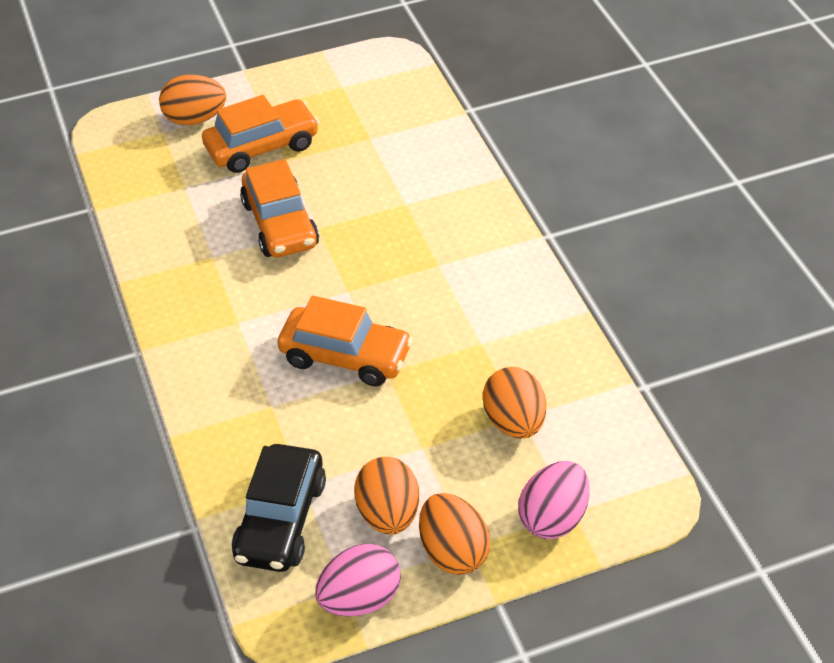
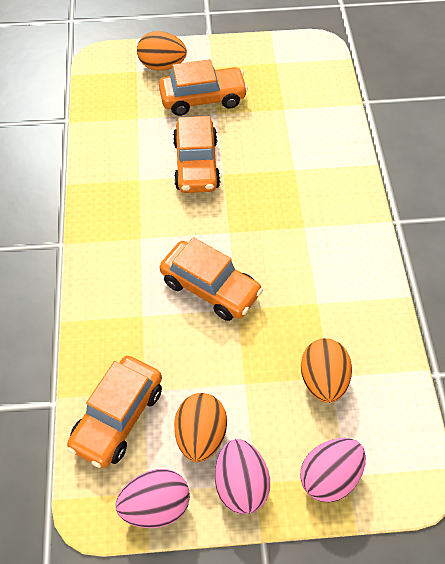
camera: 15 degrees right, 10 degrees up
black car [232,444,326,572] -> orange car [67,356,162,468]
orange egg [419,493,490,575] -> pink egg [215,439,270,514]

